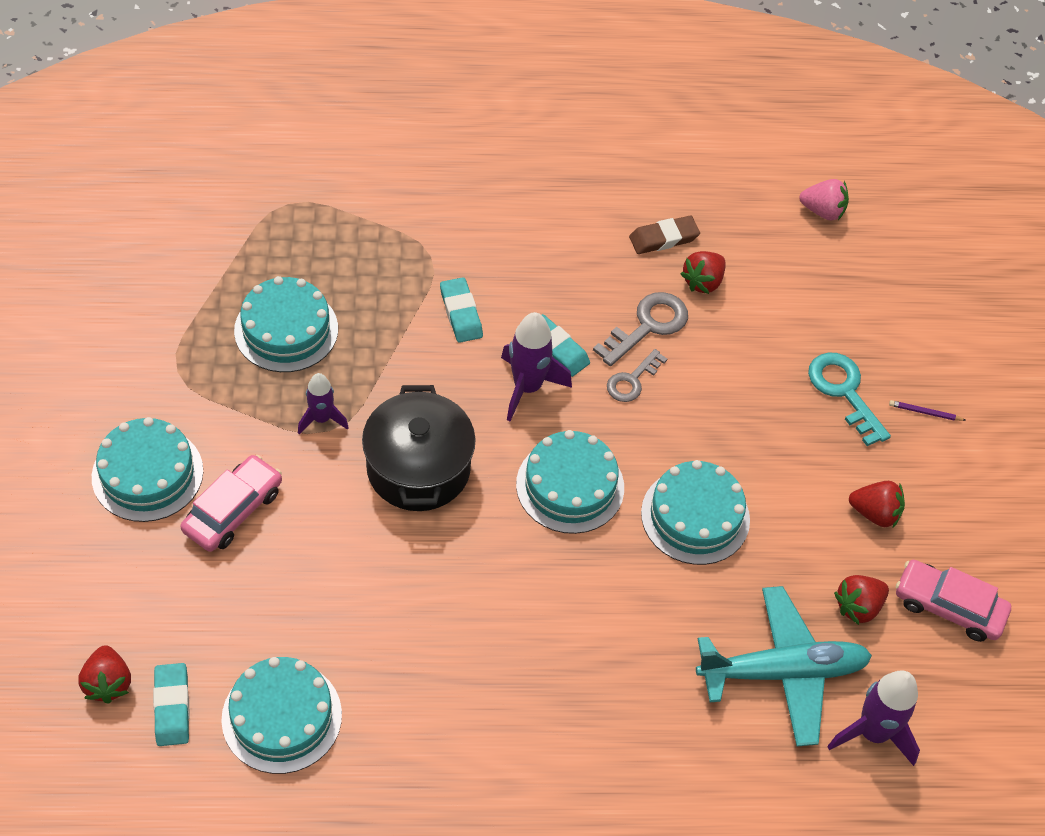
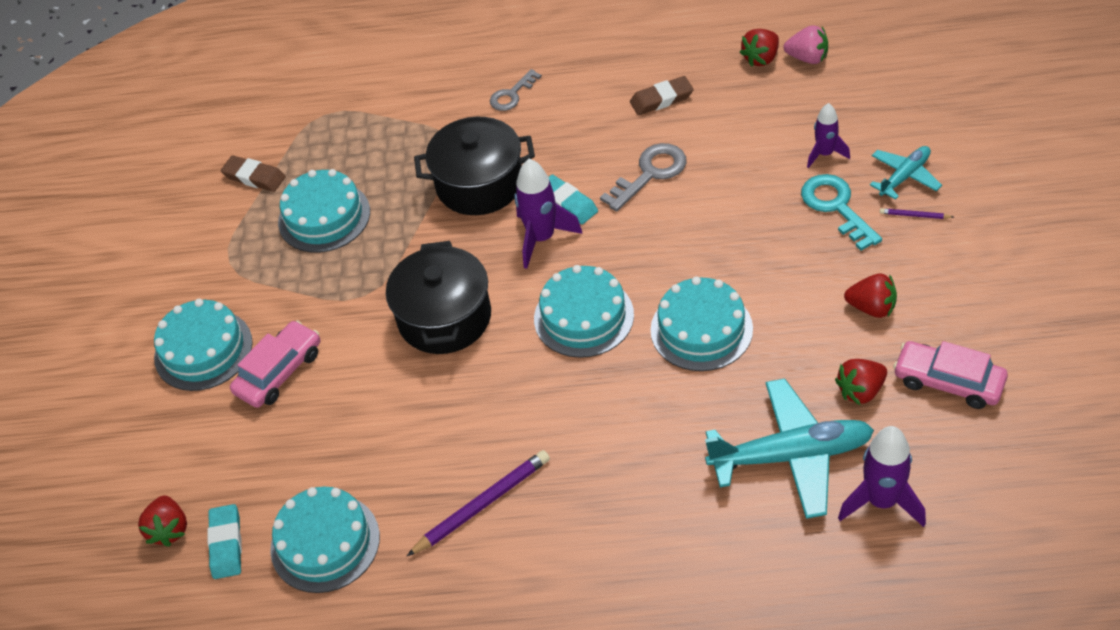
camera: 10 degrees right, 5 degrees down
purple rocket [298,373,349,434] -> purple rocket moved to [807,103,850,168]
turquoise eraser [440,277,483,343] -> black pot [414,117,535,215]
grey key [607,349,667,402] -> grey key moved to [490,69,542,111]
red strawberry [680,251,726,294] -> red strawberry moved to [739,29,779,67]
none -> brown eraser [221,156,286,192]
none -> purple pencil [407,450,550,556]
none -> turquoise plane [870,146,942,200]

